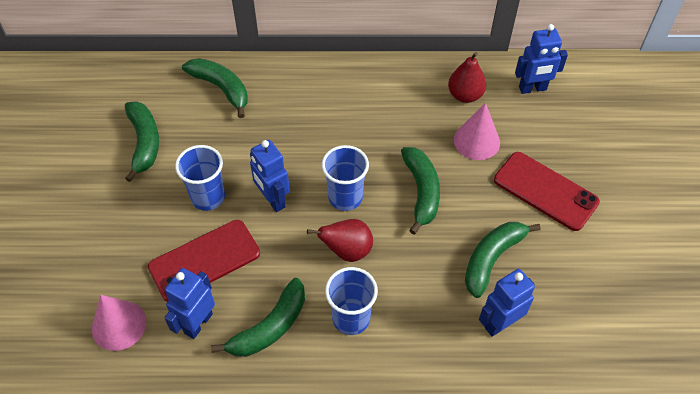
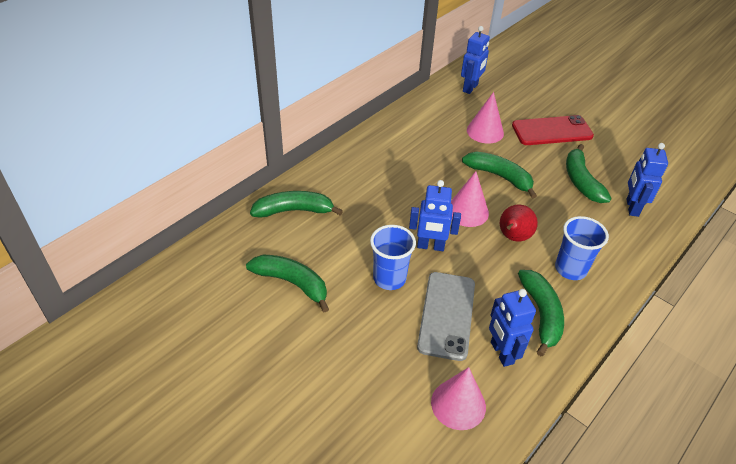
camera: 50 degrees left, 10 degrees down
red phone [148,220,260,302] -> grey phone [417,272,475,361]
blue cup [322,145,369,211] -> pink cone [451,171,489,227]
red pear [448,52,486,103] -> none

